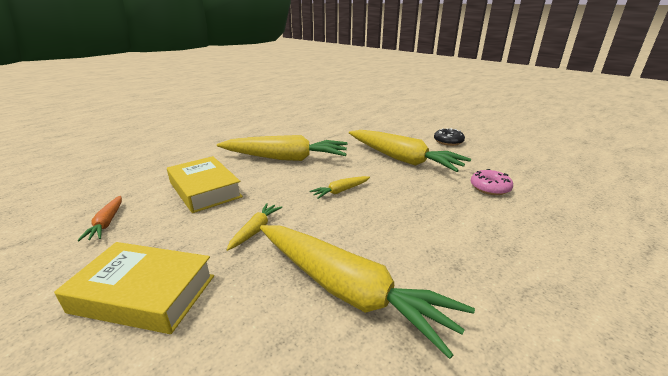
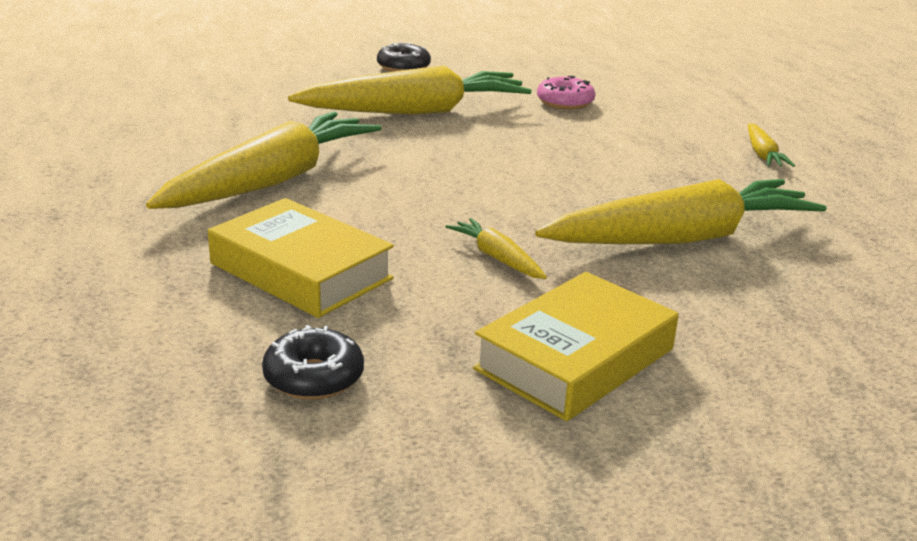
camera: 60 degrees left, 0 degrees up
orange carrot [77,196,122,241] -> black donut [262,325,364,400]
yellow book [167,156,243,213] -> yellow book turned 45 degrees clockwise [208,198,394,318]
yellow carrot [310,176,370,199] -> yellow carrot moved to [748,123,795,167]

